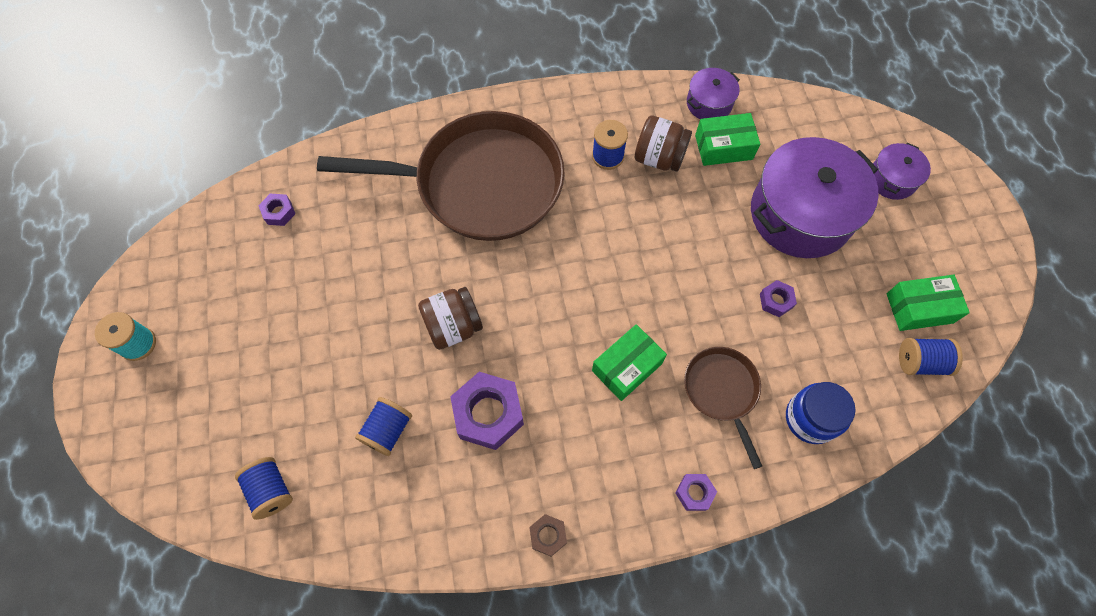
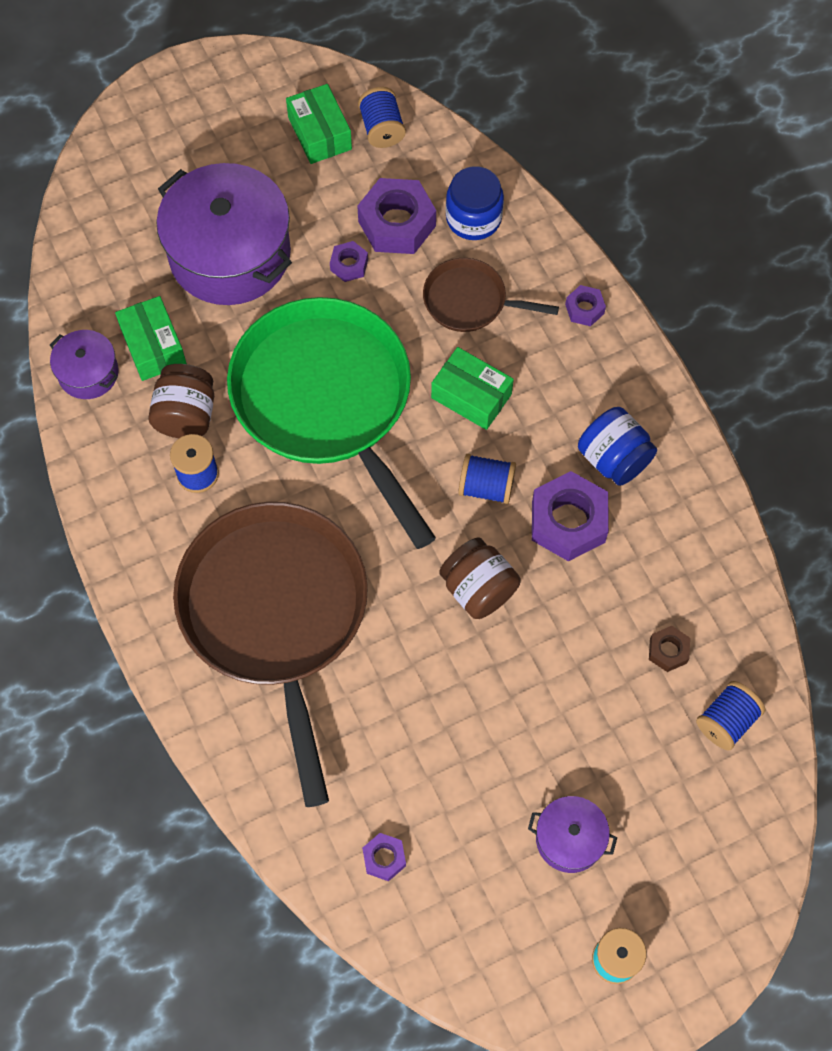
camera: 105 degrees left, 0 degrees up
blue spool [355,397,412,456] -> blue spool moved to [458,454,516,504]
brown nut [529,514,567,556] -> brown nut moved to [649,626,690,672]
brown pan [684,347,762,469] -> brown pan turned 45 degrees clockwise [423,258,559,332]
purple pot [873,143,931,200] -> purple pot moved to [528,796,617,873]
none -> green pan [227,297,436,549]
none -> purple nut [357,178,436,254]
none -> blue jar [578,407,657,486]

